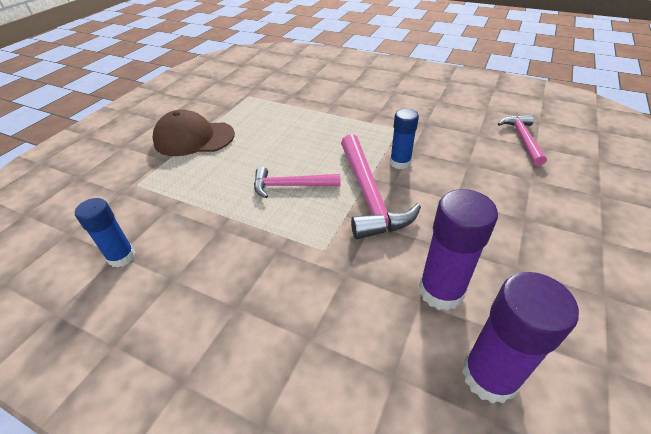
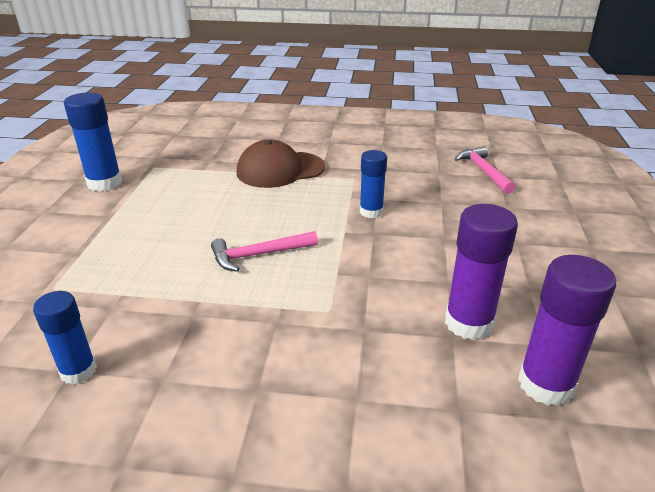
camera: 20 degrees left, 10 degrees down
brown cap [152,109,235,156] -> brown cap moved to [237,140,325,188]
pink hammer [341,134,421,239] -> none
none -> blue glue stick [64,92,122,192]

